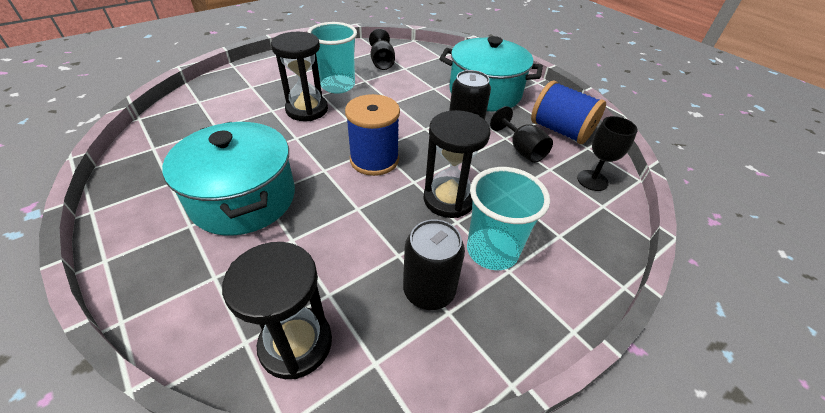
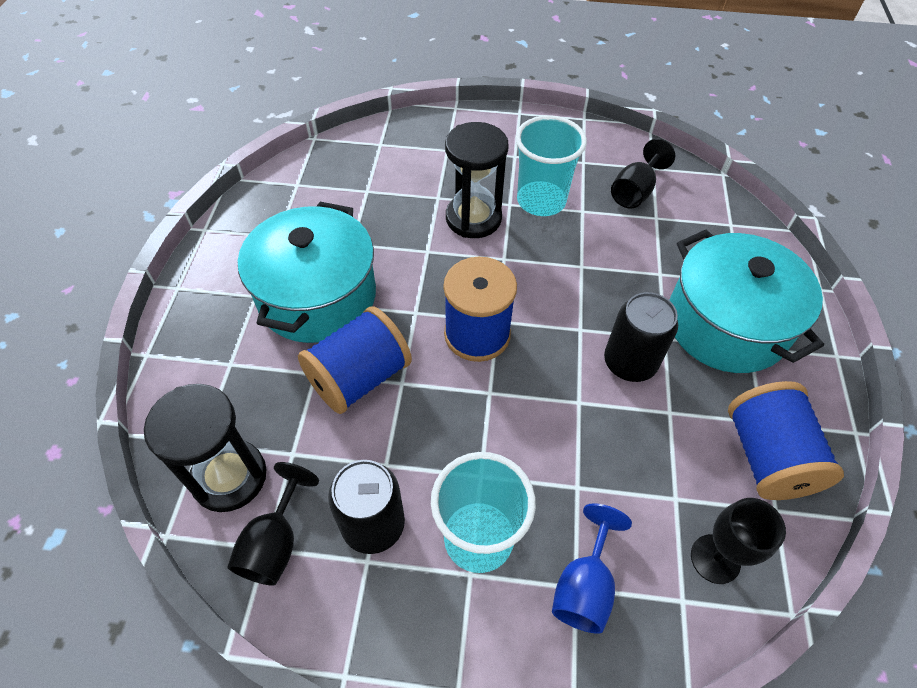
camera: 45 degrees right, 10 degrees up
black hourglass [423,110,490,218] -> none
black goblet [490,106,553,163] -> black goblet moved to [228,462,319,586]
none -> blue spool [298,307,412,414]
none -> blue goblet [552,503,632,634]

